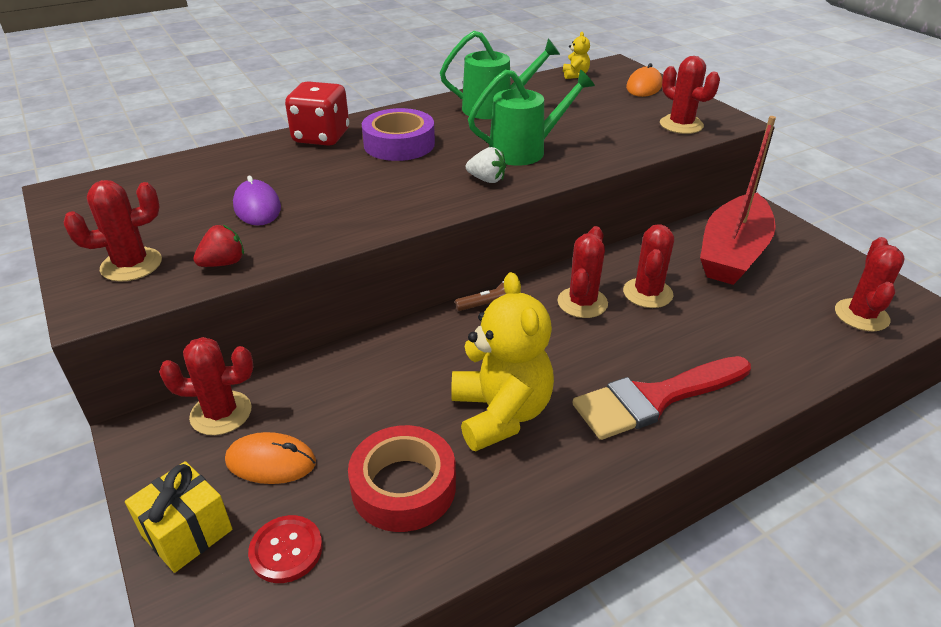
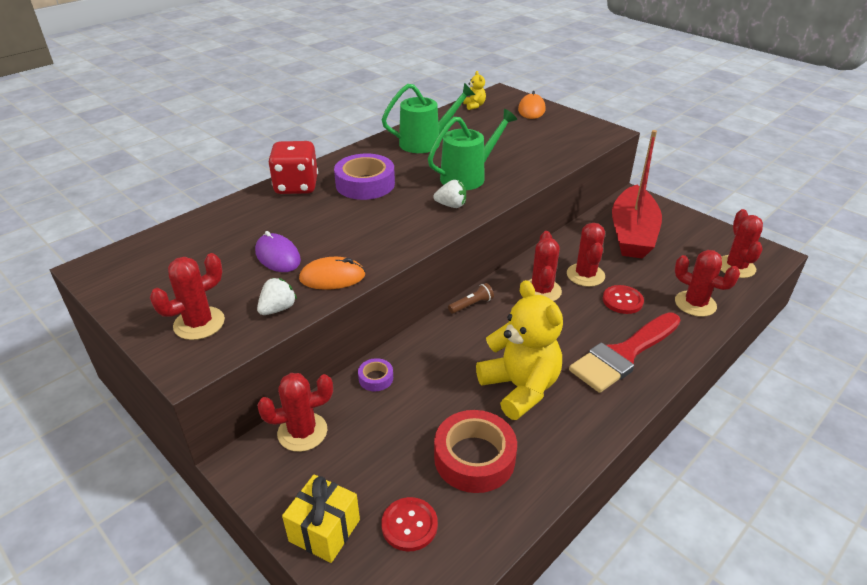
camera: 15 degrees left, 0 degrees up
red strawberry [193,225,244,267] -> white strawberry [257,278,297,315]
orange mouse [225,432,316,484] -> orange mouse moved to [299,257,365,290]
red cactus [660,56,720,134] -> red cactus moved to [674,250,740,317]
none -> purple tape [358,358,393,391]
none -> red button [603,285,644,314]

